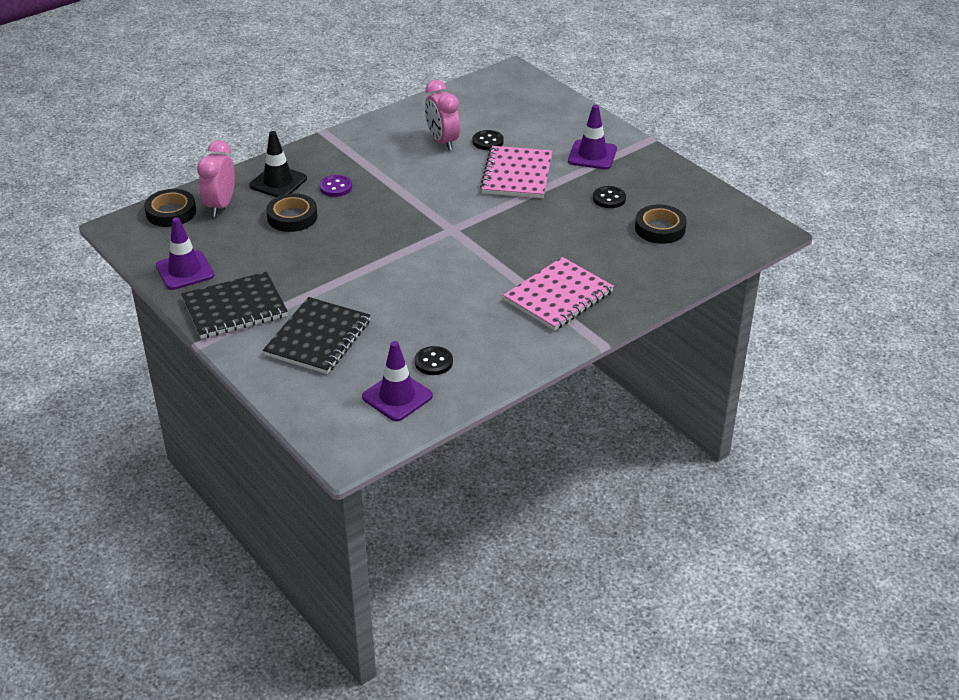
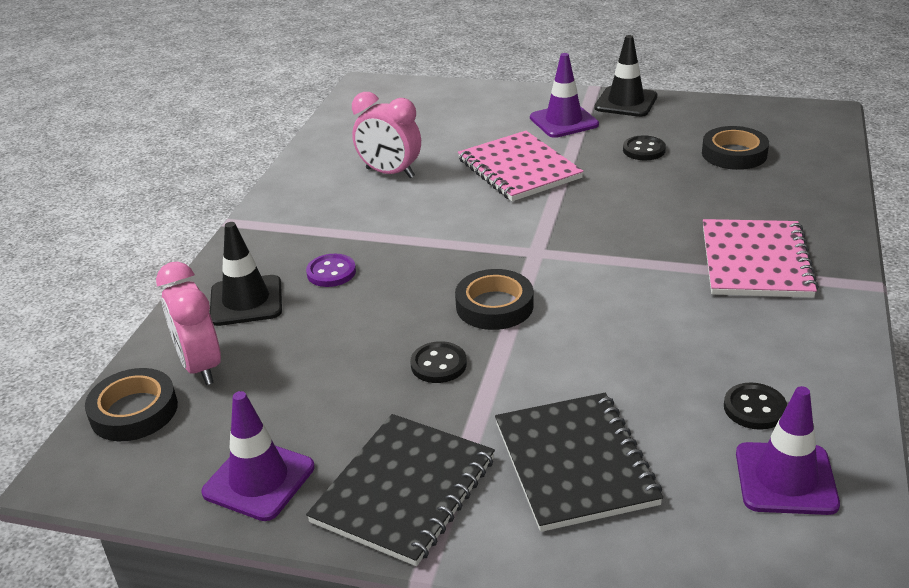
camera: 35 degrees left, 5 degrees down
black tape [266,193,317,232] -> black tape moved to [455,269,534,330]
black button [473,130,504,150] -> black button moved to [410,341,467,383]
none -> black traffic cone [594,35,657,117]

